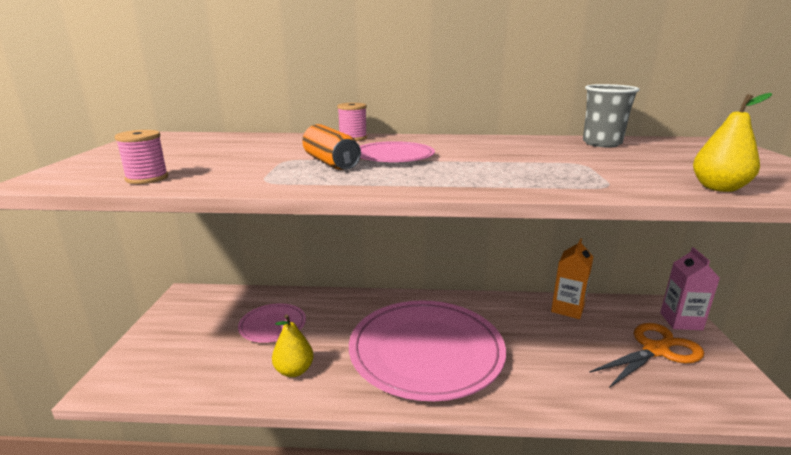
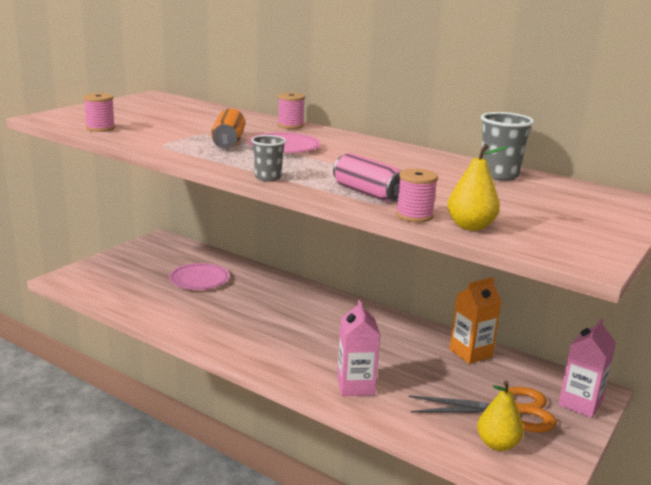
camera: 30 degrees right, 0 degrees up
yellow pear [272,314,314,377] -> yellow pear moved to [477,381,524,451]
pink plate [349,300,506,401] -> none
none -> grey cup [251,135,286,182]
none -> pink can [333,153,400,202]
none -> pink carton [337,300,380,396]
none -> pink spool [396,168,438,222]

